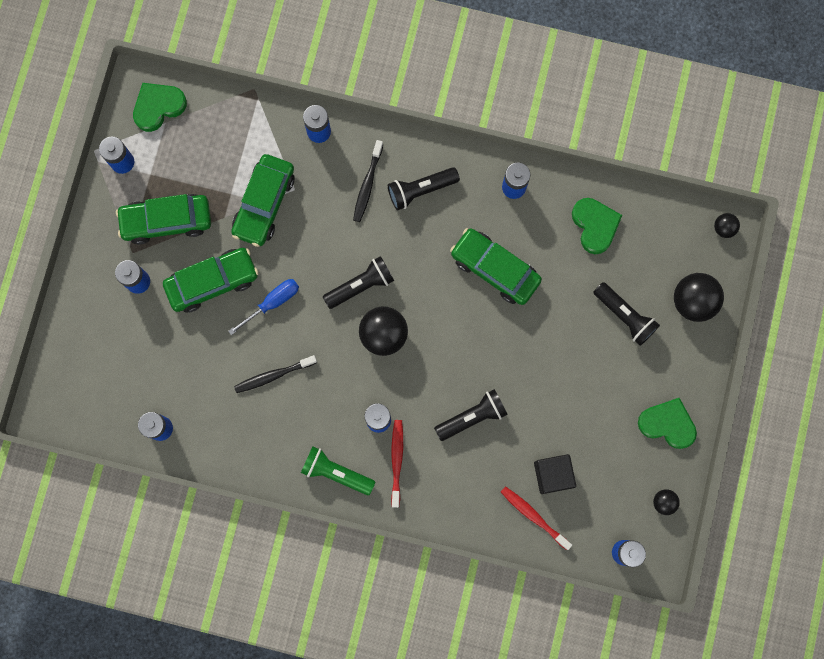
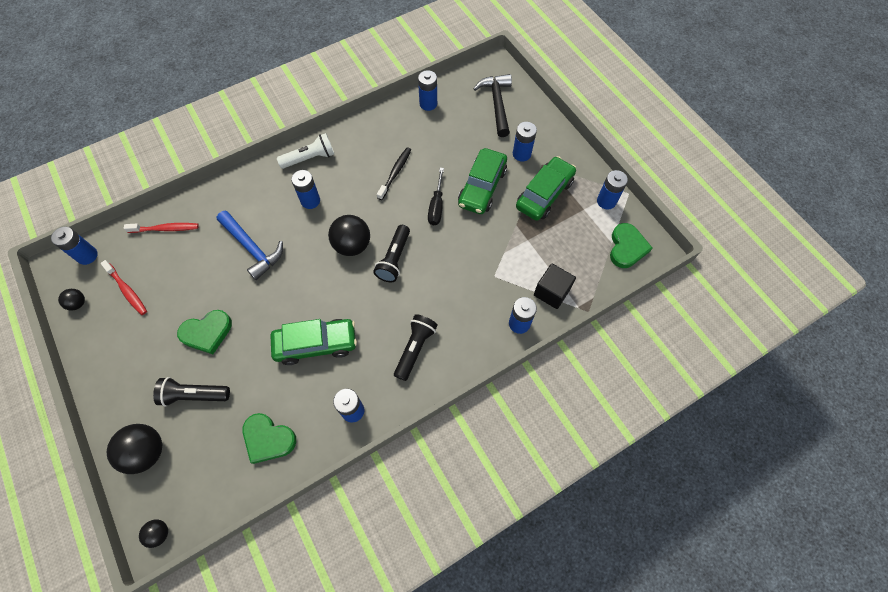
camera: 135 degrees right, 15 degrees down
blue screwdriver [228,279,299,335] -> black screwdriver [428,168,444,226]
green car [231,154,295,247] -> none
green flashlight [301,446,375,495] -> white flashlight [277,133,334,169]
black toothbrush [353,140,383,222] -> none
red toothbrush [391,420,403,508] -> red toothbrush moved to [101,260,147,315]
black flashlight [434,389,508,441] -> blue hammer [216,211,283,280]
black cube [534,454,576,494] -> black cube moved to [534,264,576,309]
green heart [638,398,697,449] -> green heart moved to [177,310,232,354]
none -> black hammer [473,74,512,137]

